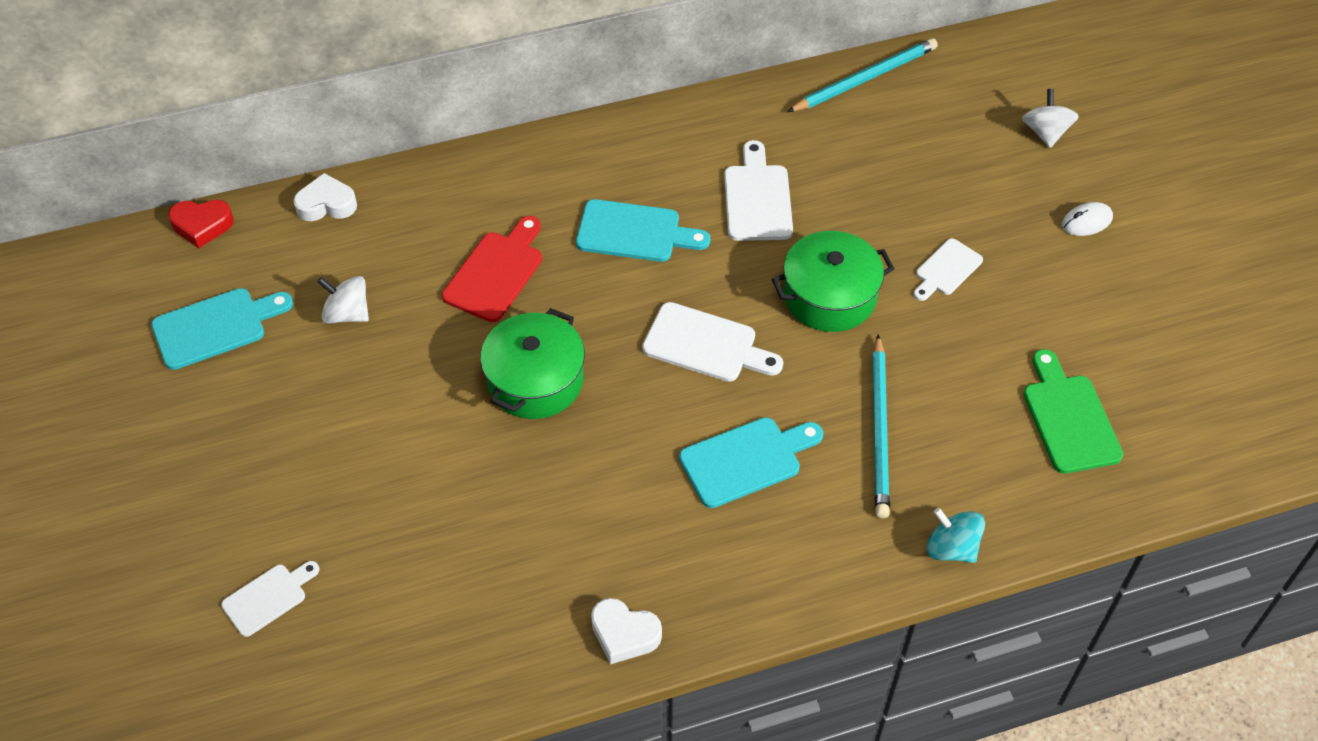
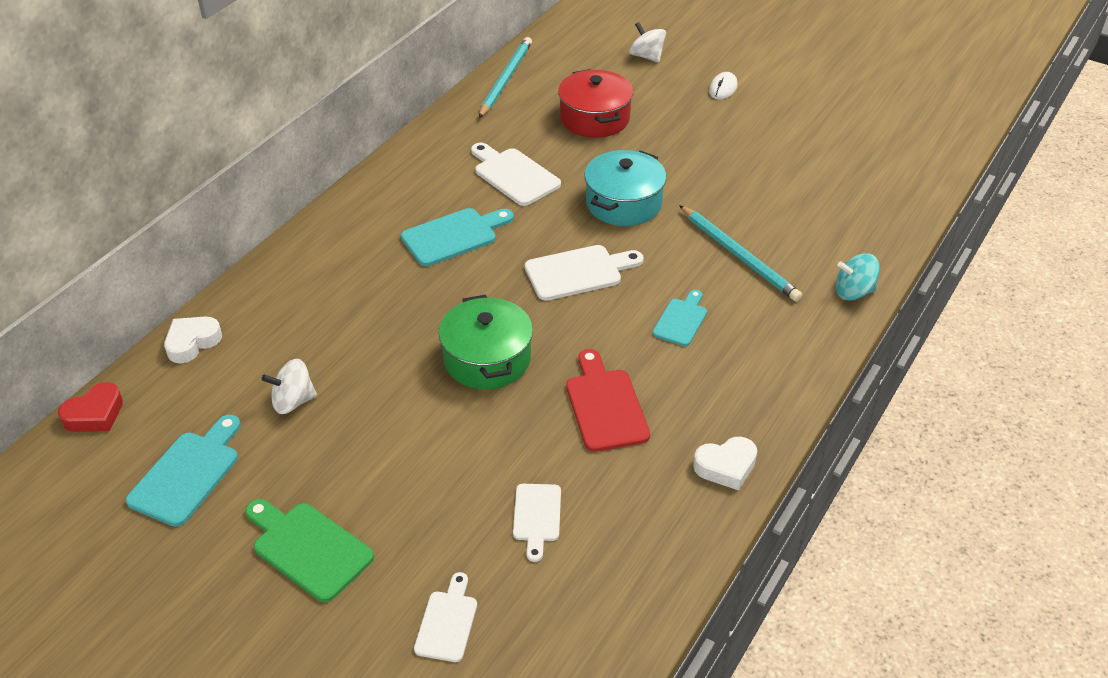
camera: 40 degrees left, 10 degrees down
red cutting board [442,216,542,322] -> red cutting board moved to [566,349,650,452]
turquoise cutting board [679,417,823,508] -> turquoise cutting board [653,290,707,346], size x0.64
green pot [772,231,895,332] -> turquoise pot [584,150,666,226]
white cutting board [914,238,983,301] -> white cutting board moved to [513,484,561,562]
green cutting board [1023,349,1123,474] -> green cutting board moved to [245,499,374,602]
none -> red pot [558,69,633,138]

